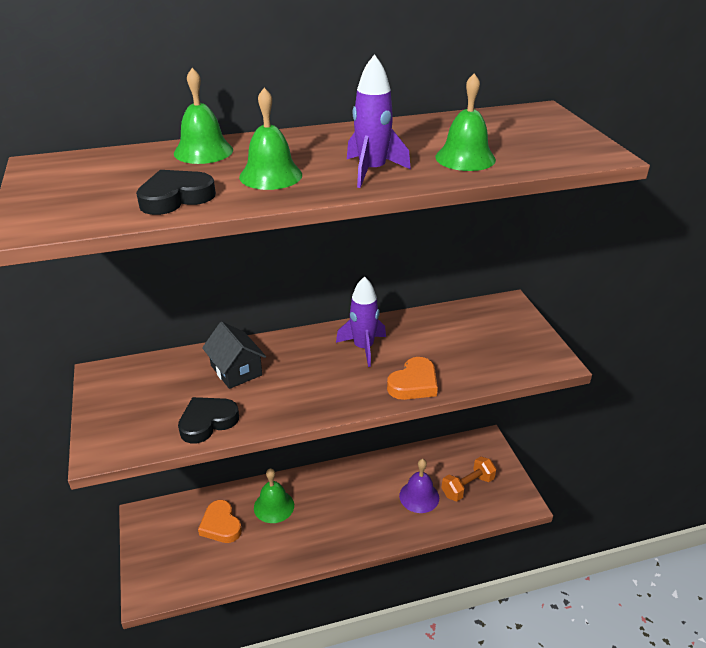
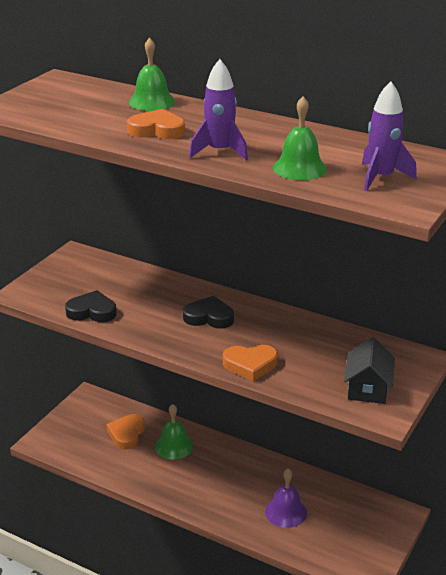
camera: 45 degrees right, 5 degrees down
black heart [136,170,216,215] -> black heart moved to [183,296,234,329]
black house [202,322,266,389] -> black house moved to [344,337,395,404]
green bell [239,88,302,190] -> orange heart [127,109,185,139]
purple rocket [336,276,386,367] -> purple rocket moved to [362,81,417,191]
orange dumbbell [441,456,496,501] -> none

